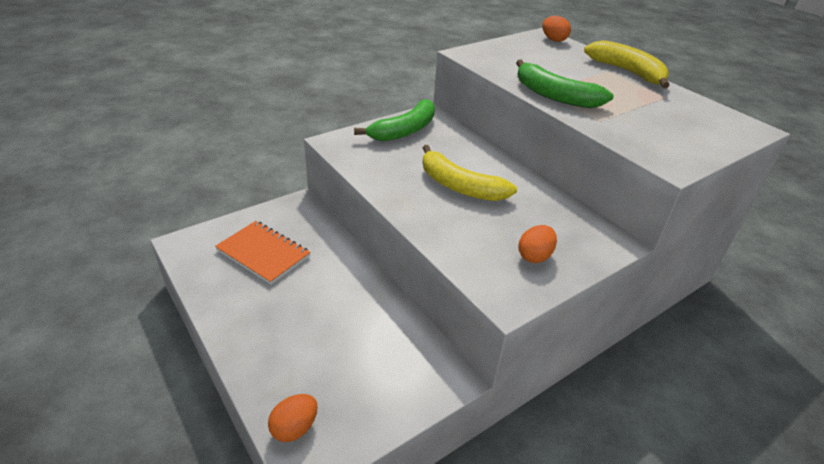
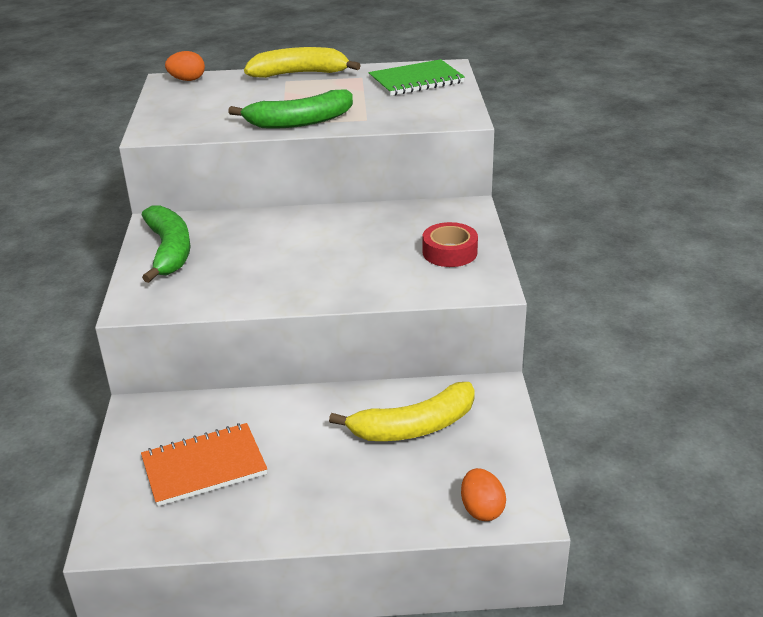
camera: 55 degrees left, 5 degrees down
yellow banana [423,145,517,201] -> yellow banana moved to [329,382,475,441]
orange egg [518,225,557,263] -> red tape [422,222,478,267]
none -> green notebook [368,59,465,96]

